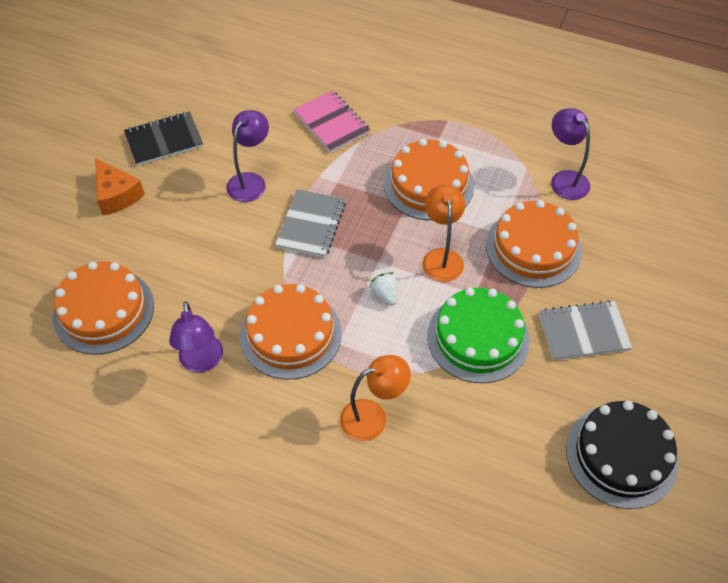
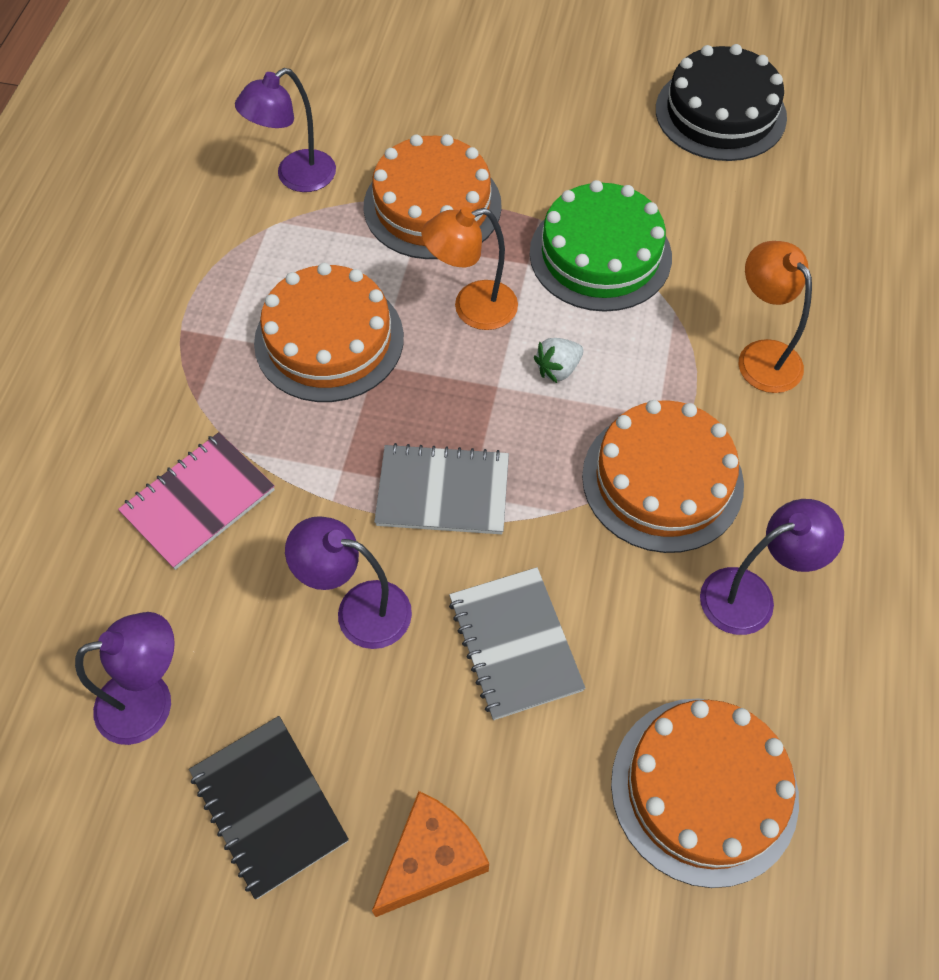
camera: 100 degrees left, 5 degrees up
grey notebook [539,300,632,360] -> grey notebook moved to [449,567,586,720]
none -> purple lamp [75,612,175,745]

